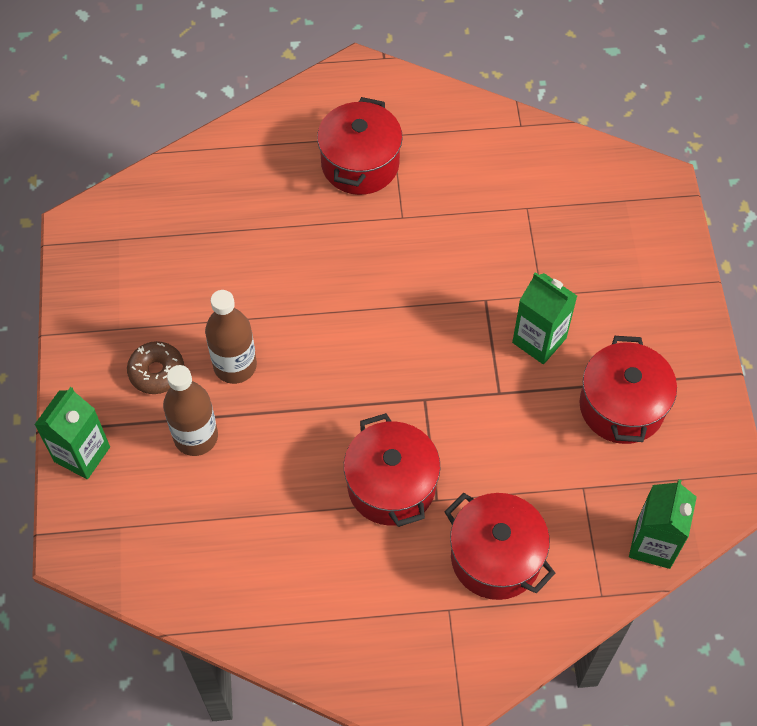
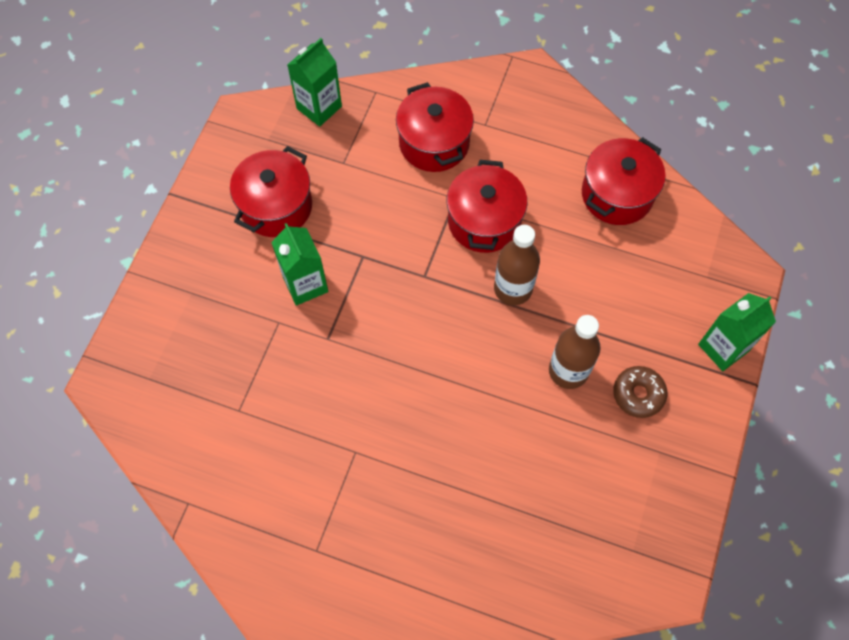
camera: 155 degrees left, 5 degrees up
brown bottle [163,365,218,456] -> brown bottle moved to [494,225,540,305]
red pot [317,97,403,195] -> red pot moved to [582,137,666,225]

